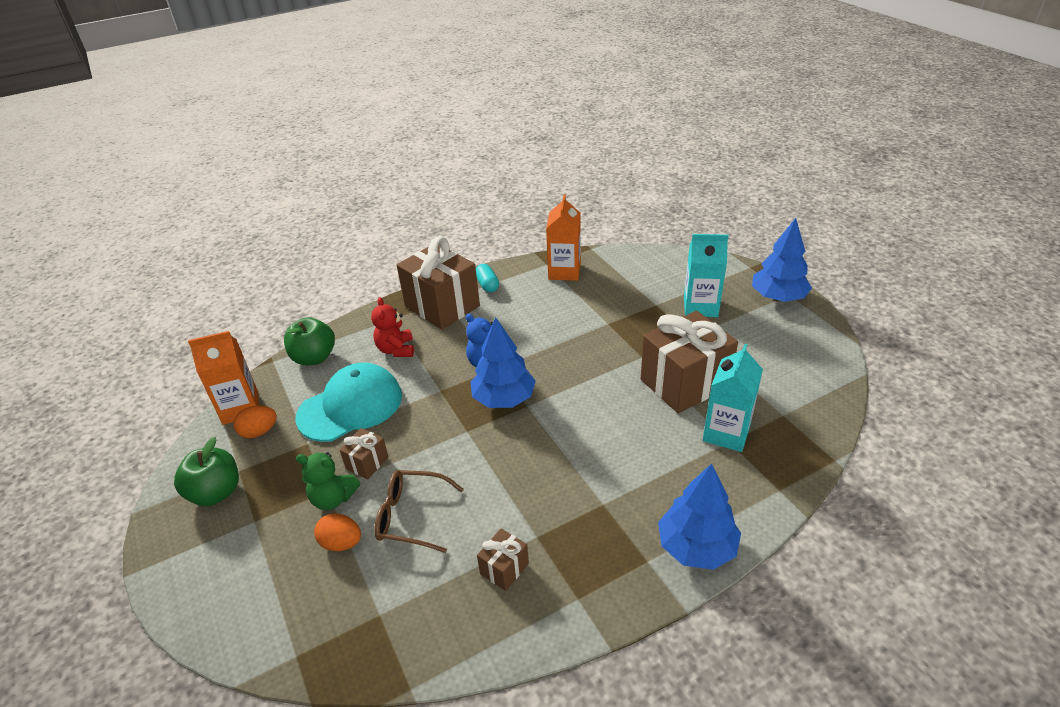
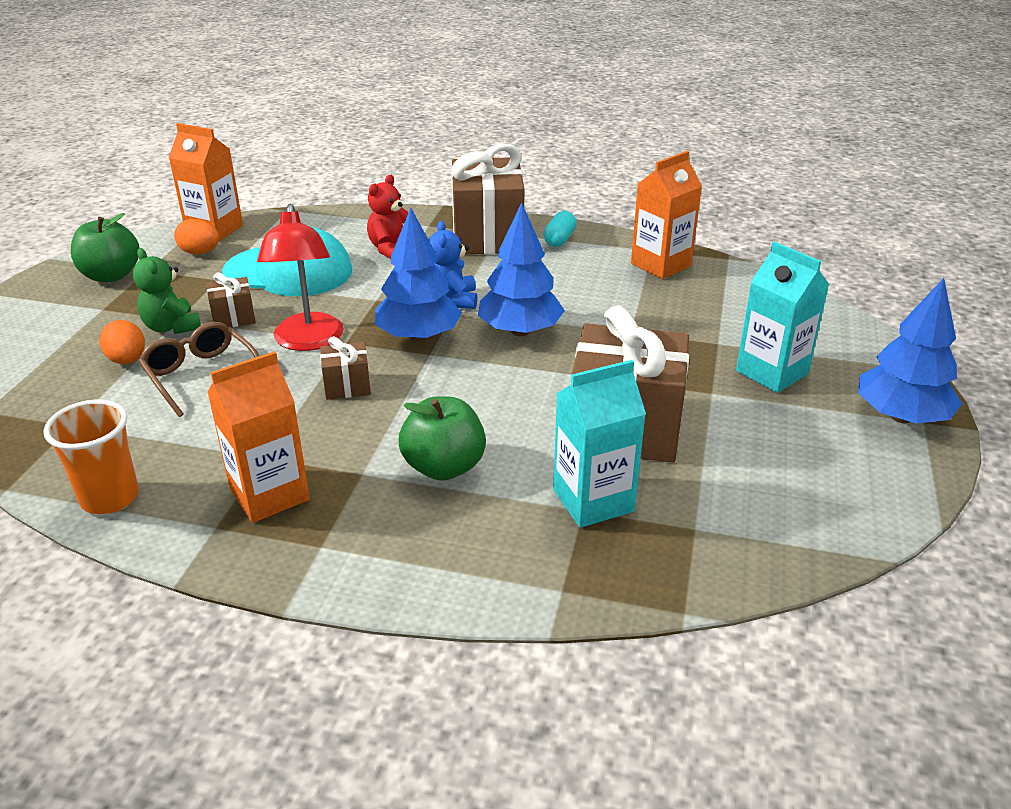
camera: 40 degrees right, 5 degrees down
green apple [284,317,335,365] -> green apple moved to [399,396,486,481]
brown gift [477,529,529,591] -> brown gift moved to [320,336,371,400]
blue tree [658,464,741,570] -> blue tree moved to [478,202,565,336]
none -> orange cup [43,400,139,514]
none -> orange carton [207,351,310,523]
none -> red lamp [257,204,344,351]

